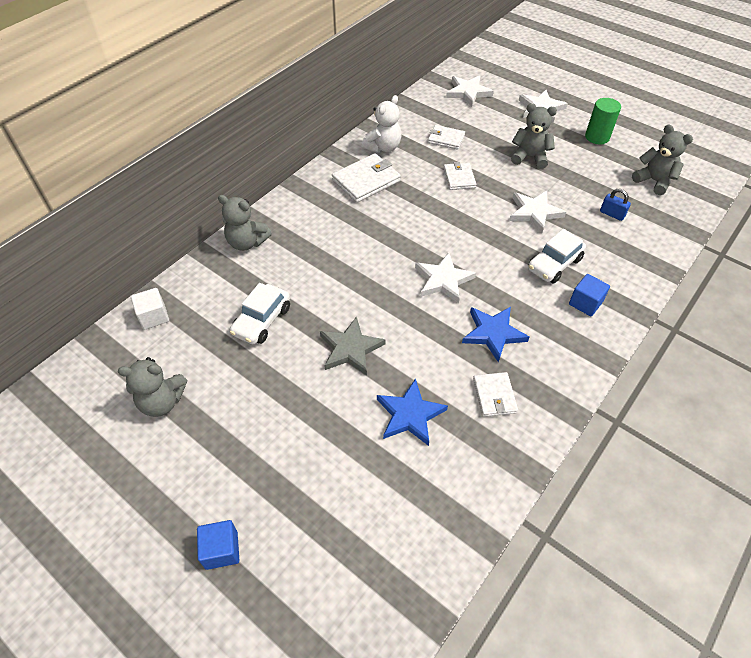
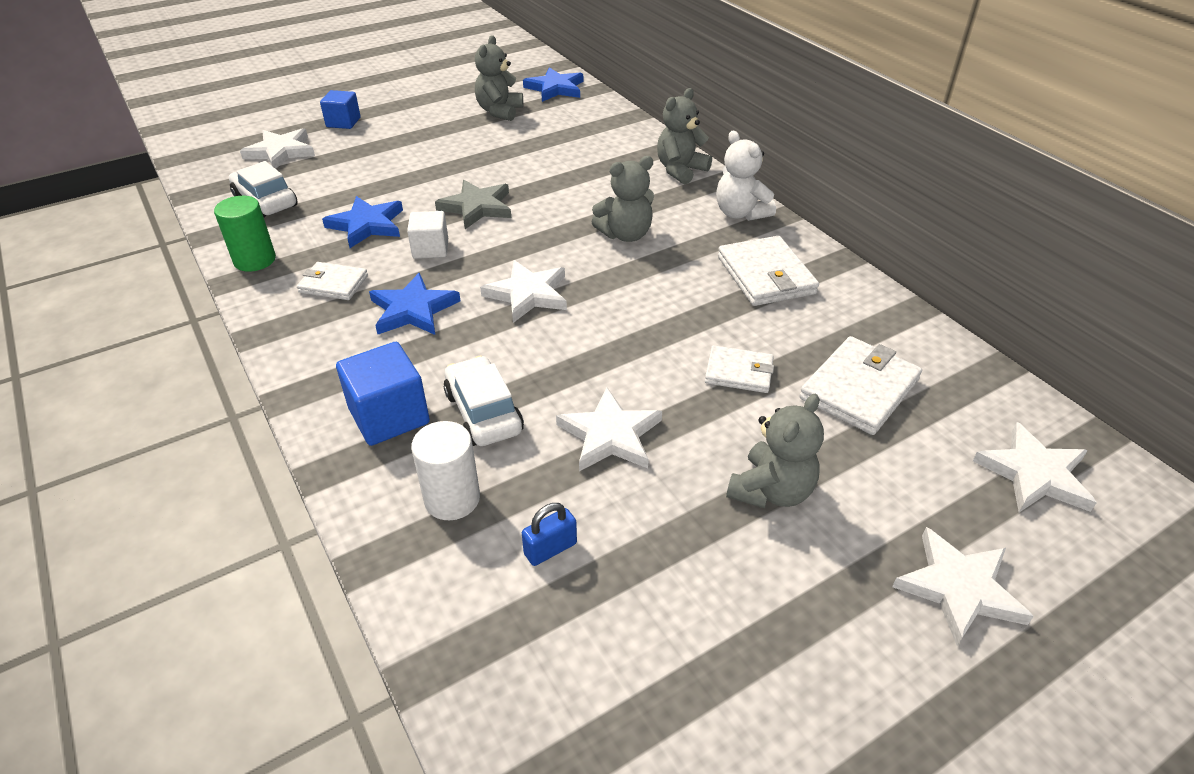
camera: 110 degrees right, 10 degrees down
white cube [131,288,169,330] -> white cube moved to [407,211,448,259]
white car [230,283,290,344] -> white car moved to [229,161,298,218]
white teddy bear [362,95,402,153] -> white teddy bear moved to [716,131,776,221]
white wallet [428,125,465,150] -> white wallet [799,336,922,435], size x1.61
blue cube [569,274,610,316] -> blue cube [336,342,430,446], size x1.50
green cylinder [585,98,621,144] -> green cylinder moved to [214,196,276,272]
grey teddy bear [632,125,693,195] -> grey teddy bear moved to [592,156,654,242]
none -> white star [240,128,315,169]
none -> white cylinder [411,421,480,520]
none -> blue star [523,67,583,102]

